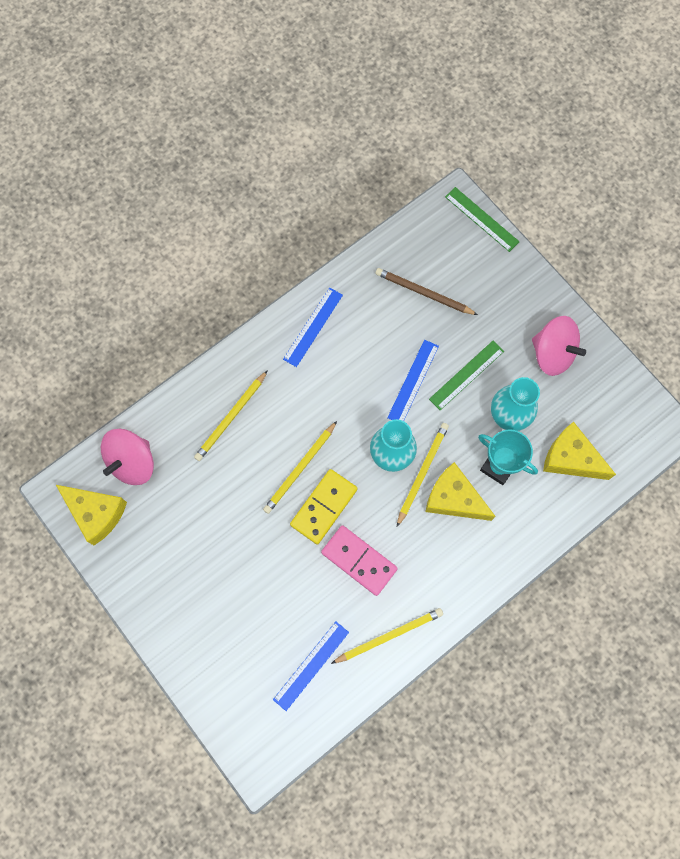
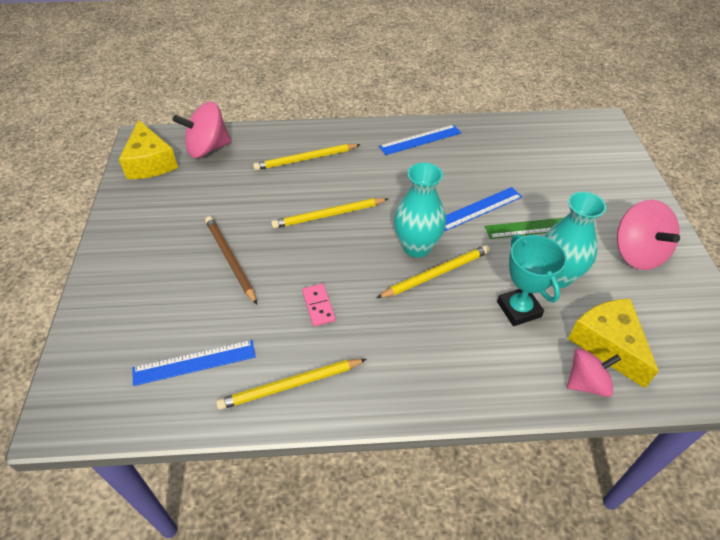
camera: 35 degrees right, 25 degrees down
yellow domino [290,469,358,544] -> none
pink domino [321,525,398,596] -> pink domino [302,283,336,326], size x0.57
yellow pencil [331,608,443,664] -> yellow pencil turned 150 degrees clockwise [216,359,366,410]
brown pencil [375,268,478,315] -> brown pencil moved to [205,216,257,305]
yellow cheese [425,462,496,521] -> none
green ruler [445,187,520,252] -> none
none -> pink spinning top [567,348,621,397]

